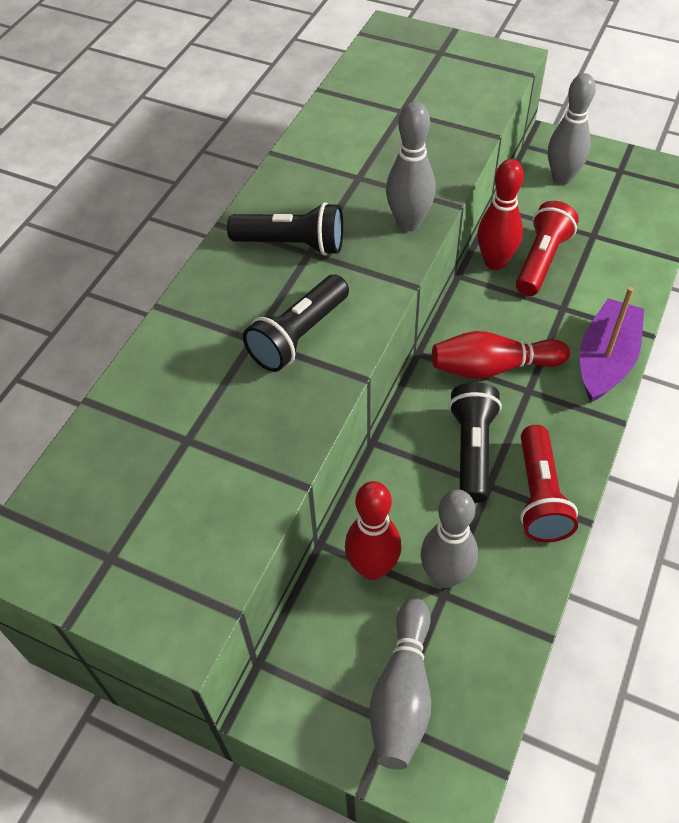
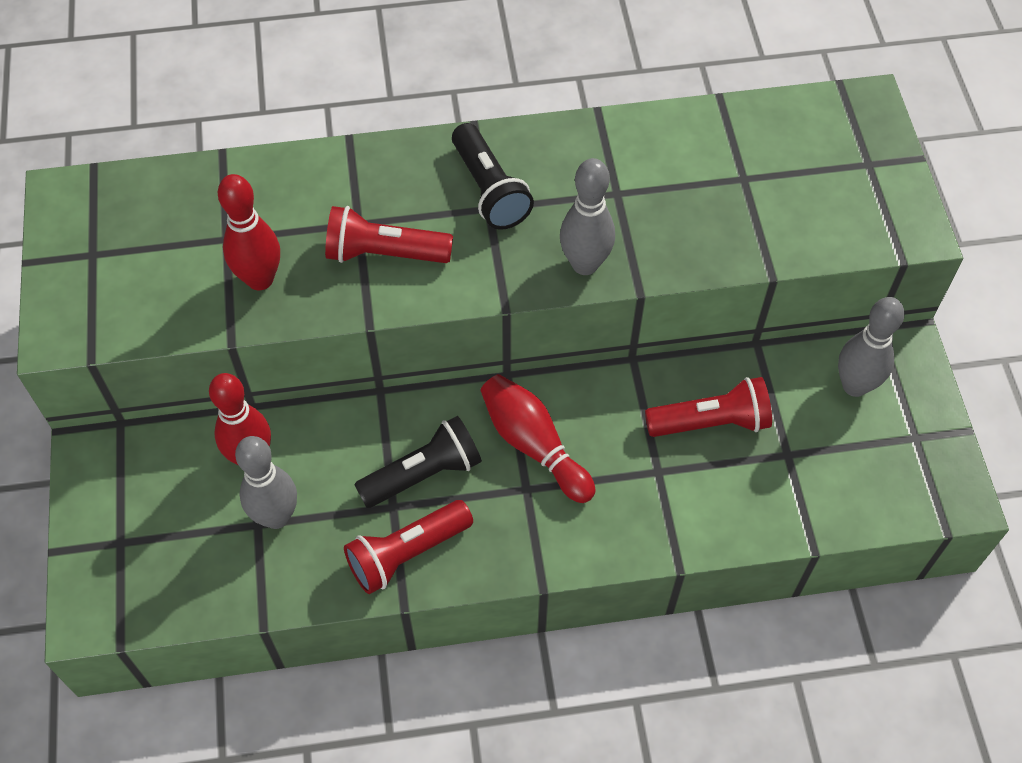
camera: 55 degrees right, 5 degrees up
black flashlight [243,274,349,372] -> red flashlight [325,206,453,263]
grey bowling pin [370,598,431,770] -> none
red bowling pin [477,159,524,270] -> red bowling pin moved to [218,174,280,290]
purple boat [580,287,644,402] -> none

